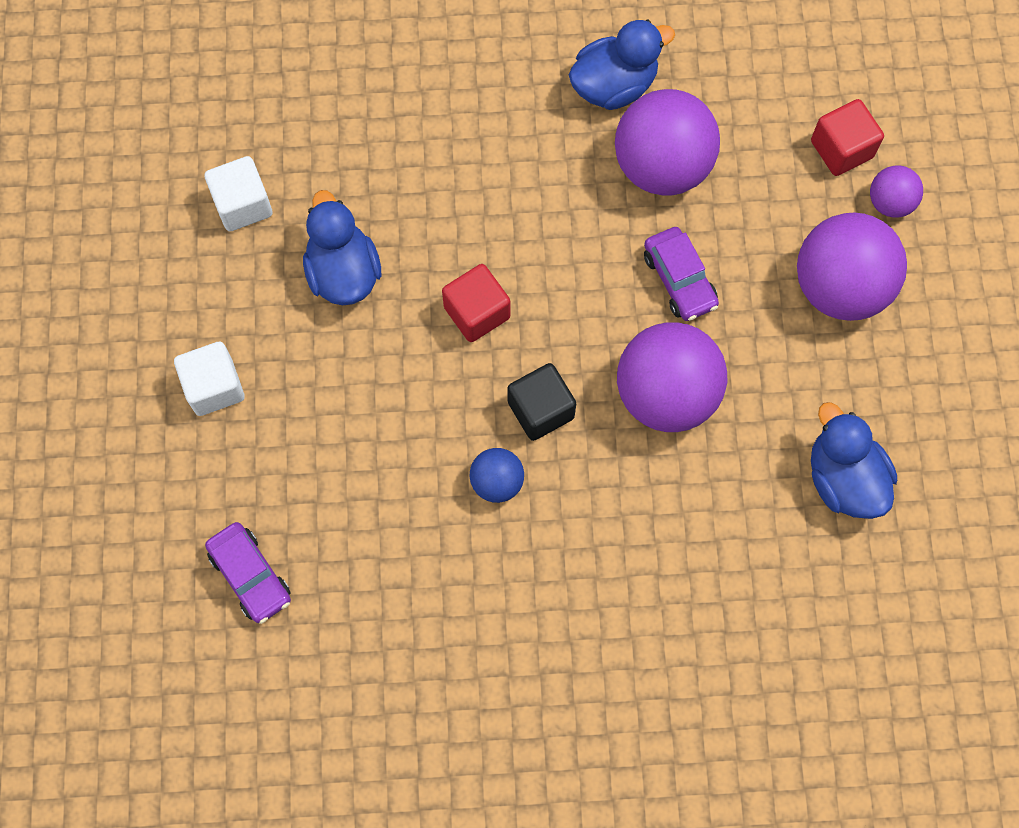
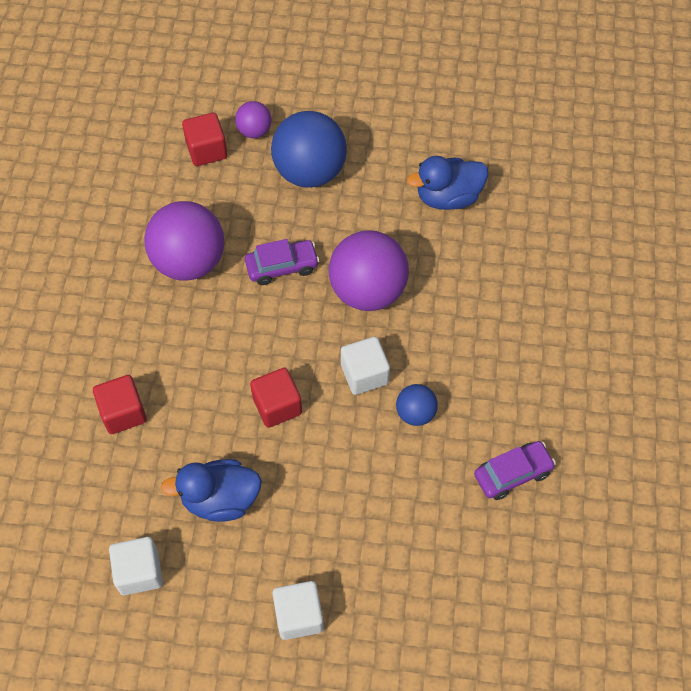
camera: 80 degrees left, 10 degrees down
purple car [205,522,291,624] -> purple car moved to [474,441,556,500]
black cube [507,363,576,441] -> white cube [341,337,390,395]
blue duck [569,19,675,110] -> none
purple ball [797,213,907,321] -> blue ball [271,111,347,188]
none -> red cube [93,375,147,434]

